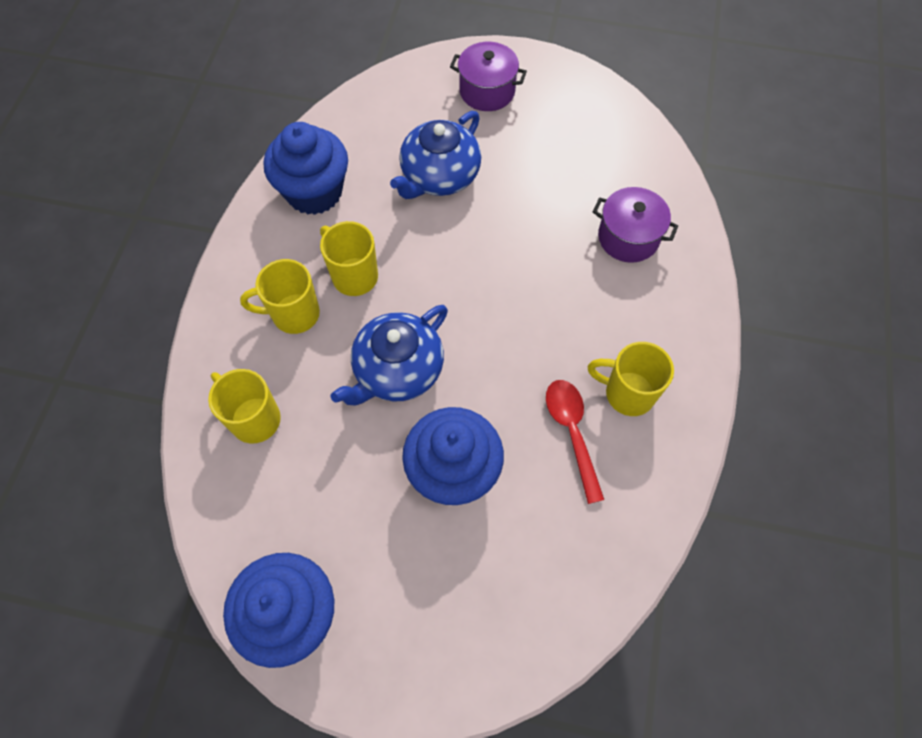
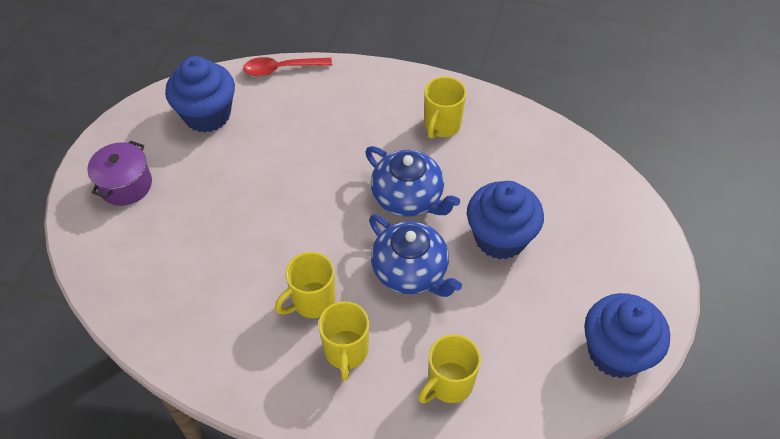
camera: 85 degrees left, 10 degrees down
blue cupcake [264,122,348,215] -> blue cupcake moved to [165,56,235,133]
blue teapot [390,111,481,199] -> blue teapot moved to [365,146,460,217]
red spoon [546,380,604,504] -> red spoon moved to [243,57,332,77]
purple pot [593,187,678,263] -> none

